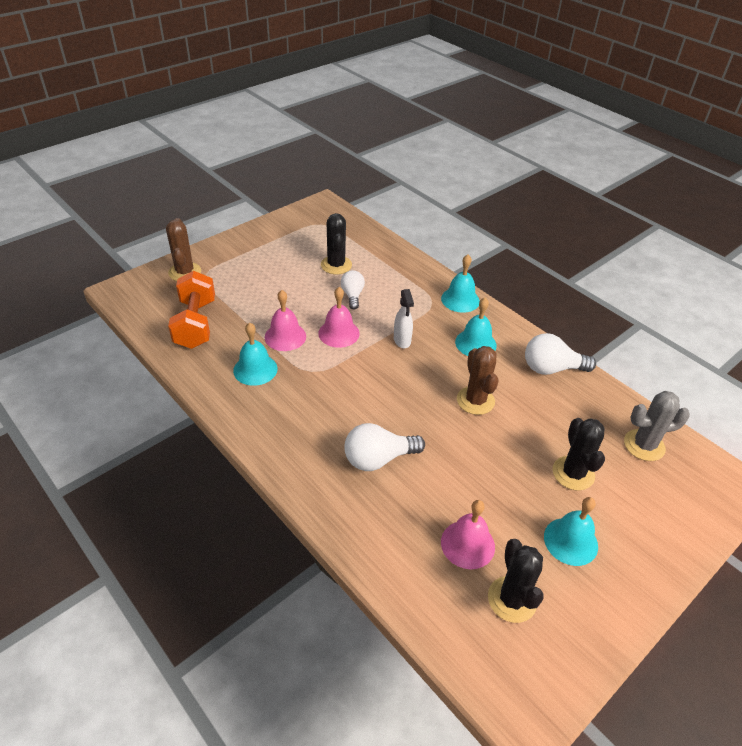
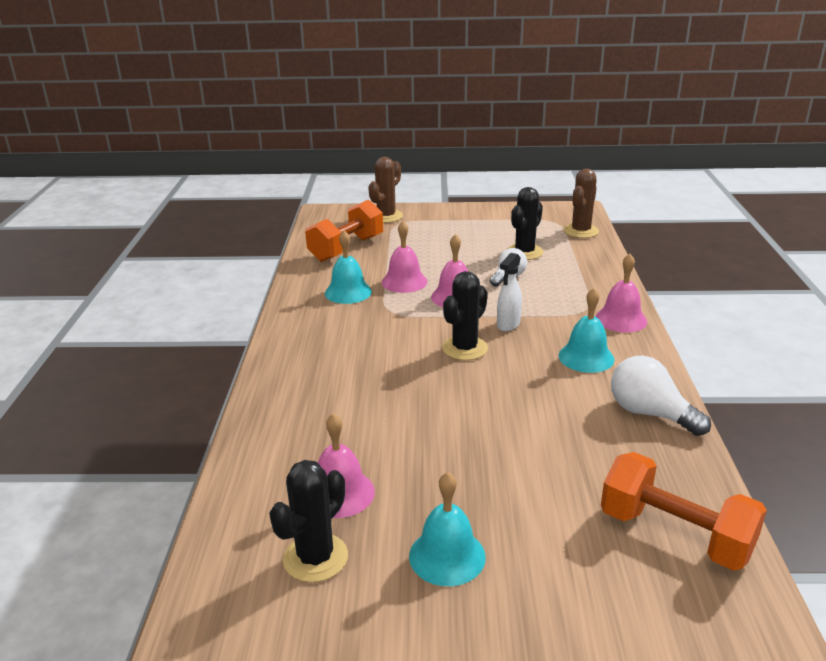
camera: 45 degrees right, 15 degrees down
white light bulb [344,423,425,471] -> none
turquoise bell [441,255,480,313] -> pink bell [595,254,647,333]
brown cactus [457,346,499,415] -> brown cactus moved to [564,169,599,238]
black cactus [552,418,605,491] -> black cactus moved to [442,271,488,360]
grey cactus [624,391,690,461] -> orange dumbbell [601,452,767,571]

